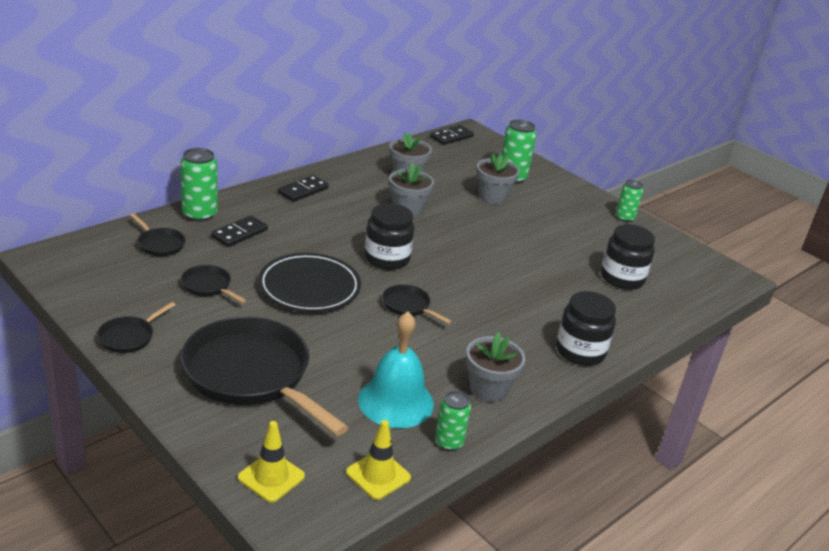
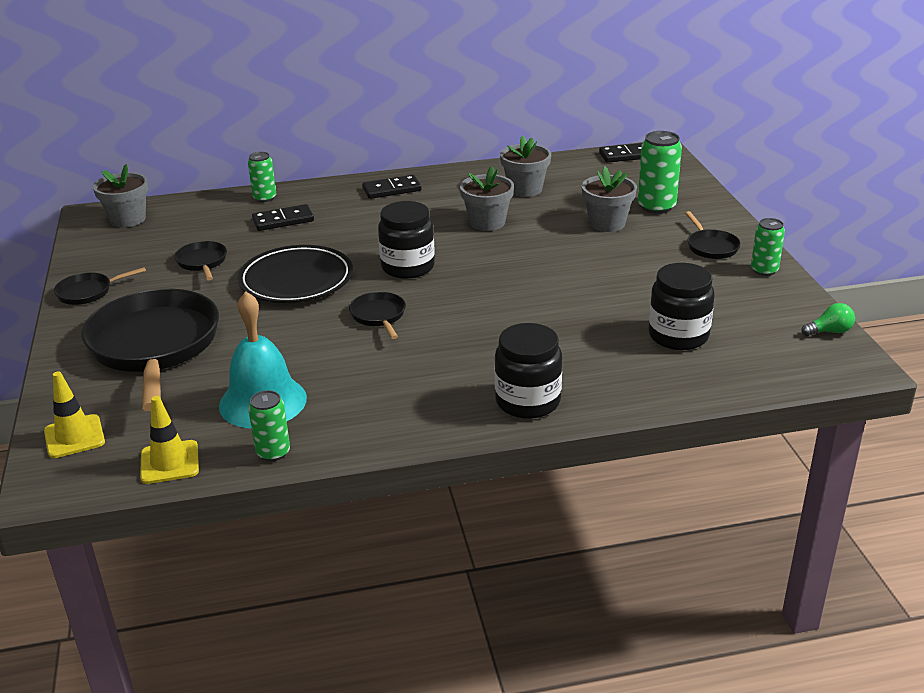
camera: 35 degrees right, 0 degrees up
black pan [130,213,186,256] -> black pan moved to [685,211,741,259]
green can [180,148,218,222] -> green can [248,152,276,202], size x0.64
grey flower pot [466,332,525,402] -> grey flower pot moved to [93,164,148,228]
none -> green light bulb [801,303,855,336]

